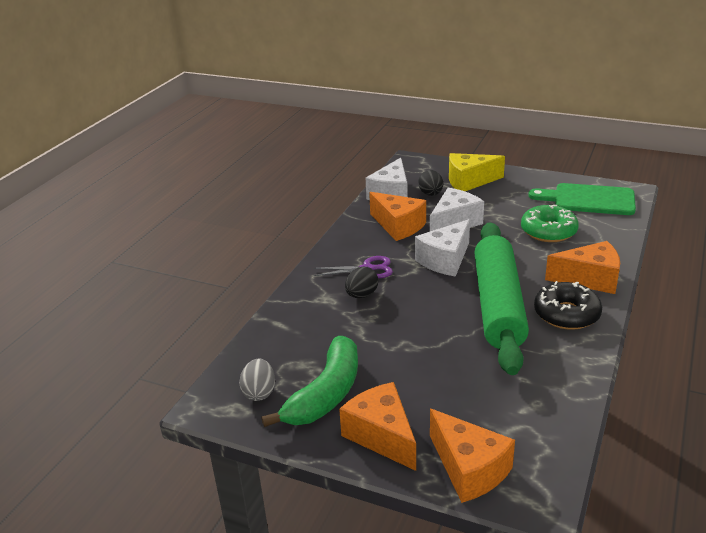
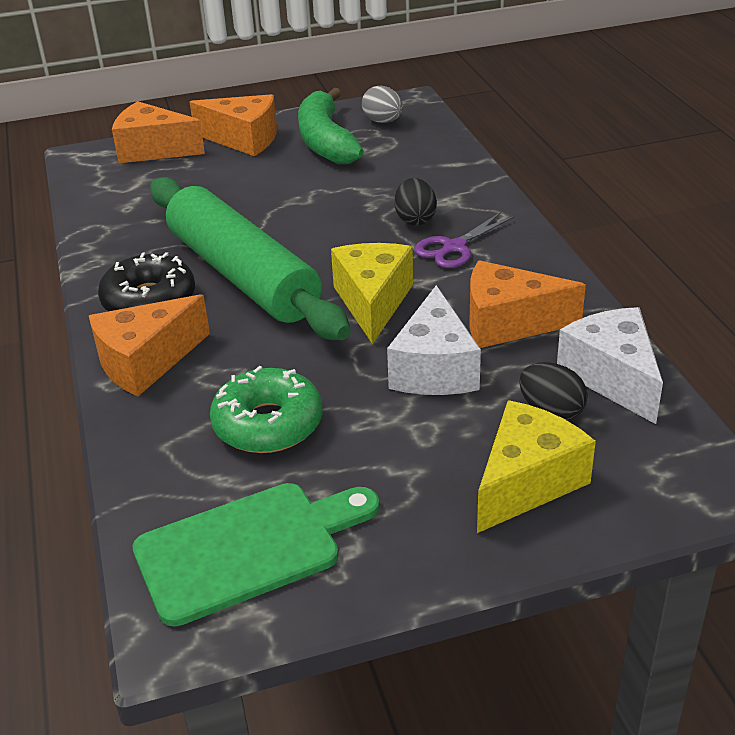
camera: 140 degrees right, 5 degrees up
white cheese [415,219,470,277] -> yellow cheese [331,243,413,344]

